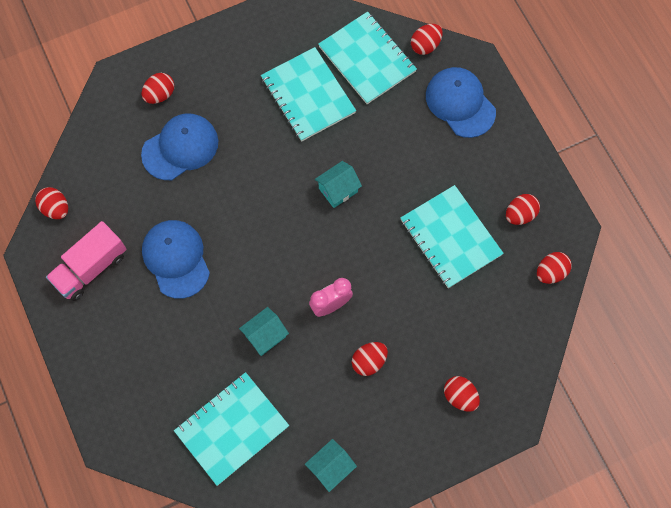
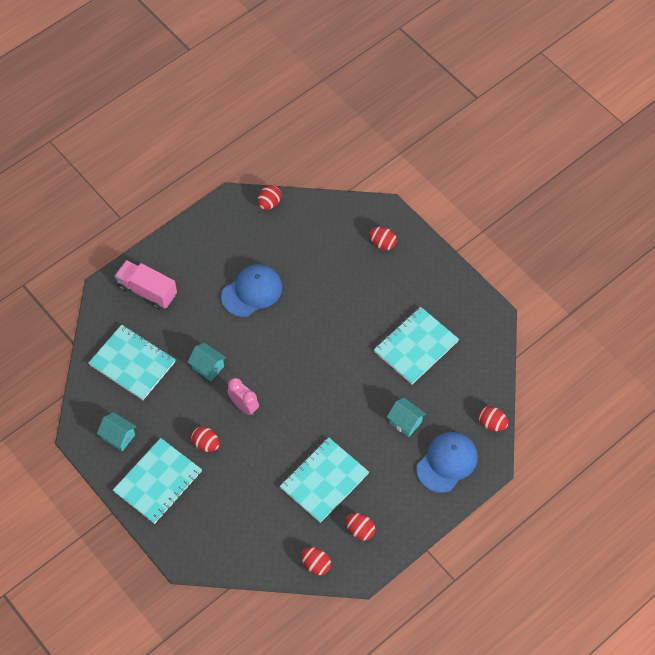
camera: 75 degrees right, 10 degrees down
pink truck [46,221,127,301] -> pink truck moved to [115,260,177,310]
blue cap [141,113,218,180] -> none
turquoise house [315,161,362,208] -> turquoise house moved to [387,398,426,437]
turquoise notebook [318,11,417,104] -> turquoise notebook moved to [113,438,202,524]
red egg [444,376,480,412] -> none

